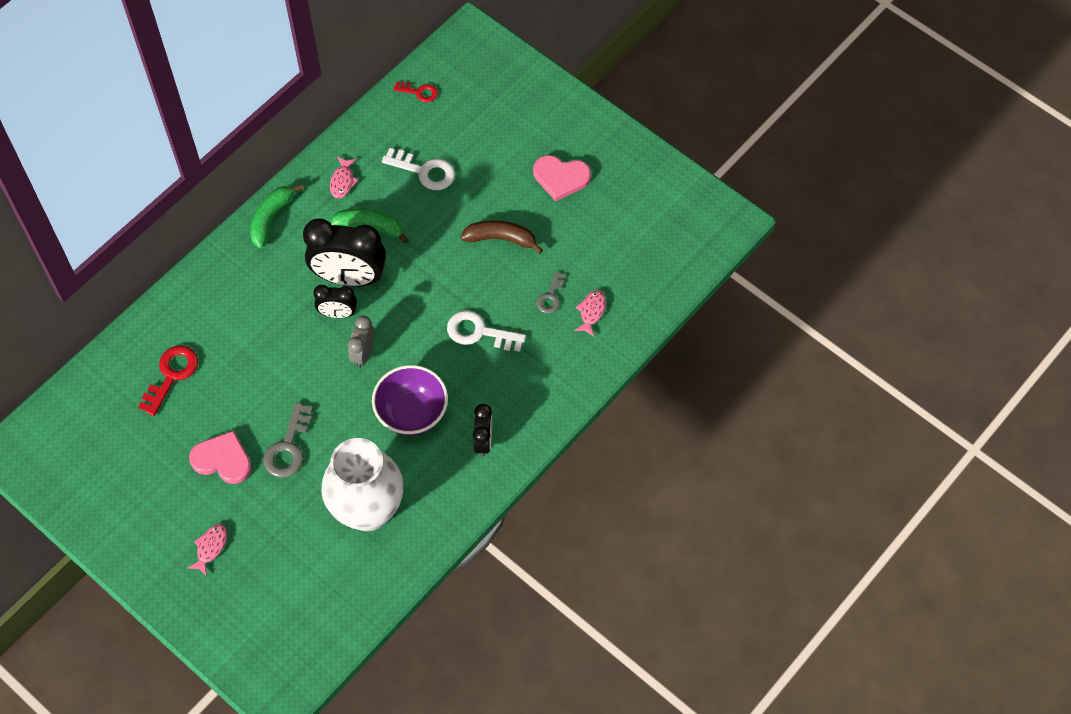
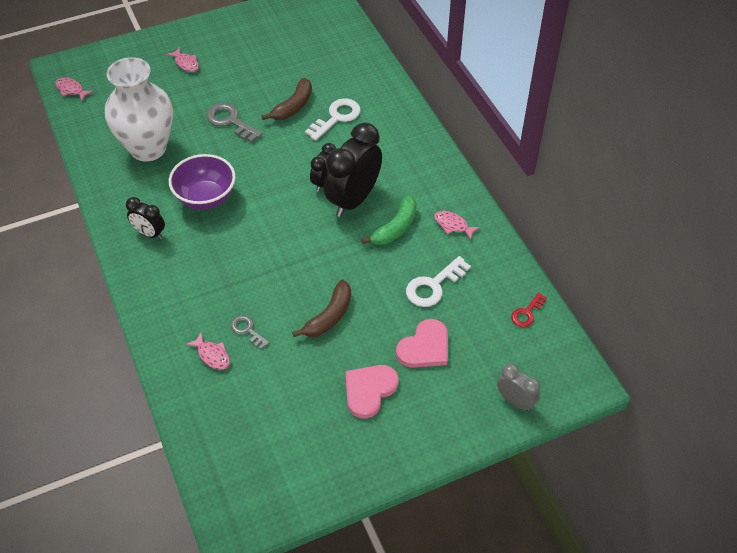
camera: 115 degrees right, 10 degrees down
red key [138,345,198,416] -> none
pink heart [189,430,252,484] -> pink heart moved to [396,319,448,368]
green banana [250,184,304,249] -> none
grey clock [348,316,374,368] -> grey clock moved to [497,364,541,411]
white key [447,310,526,352] -> white key moved to [305,98,361,140]
none -> pink fish [55,77,94,101]
none -> brown banana [262,78,312,120]

